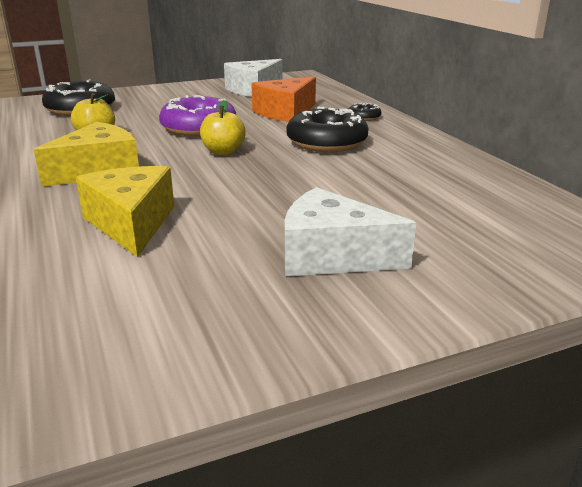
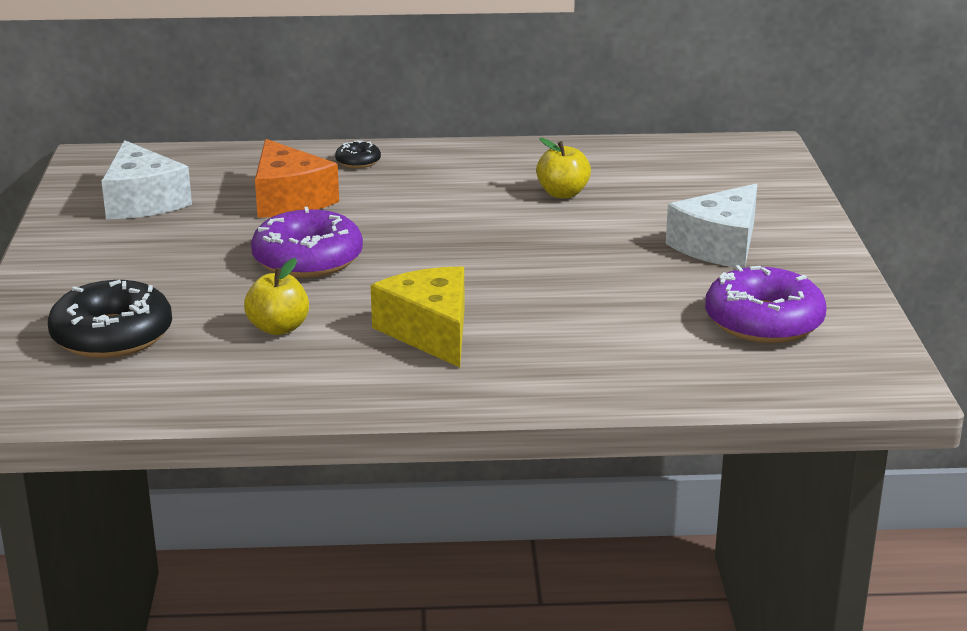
camera: 70 degrees left, 0 degrees up
yellow cheese [76,166,174,257] -> none
yellow apple [200,100,246,155] -> yellow apple moved to [536,138,591,198]
black donut [287,107,369,152] -> none
none -> purple donut [705,265,827,343]

